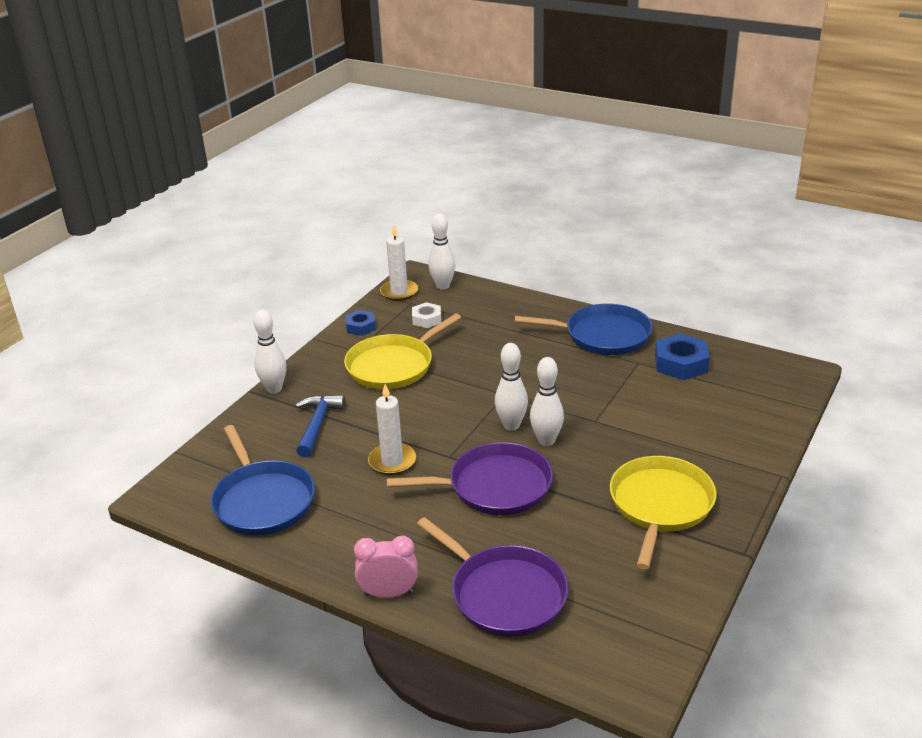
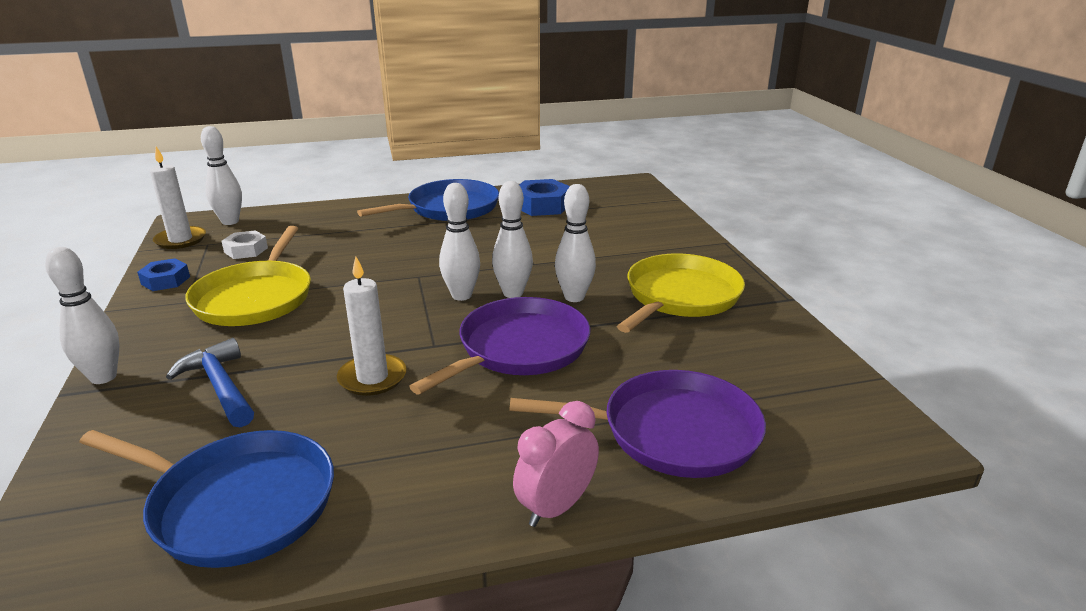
camera: 45 degrees left, 5 degrees down
yellow pan [610,456,717,569] -> yellow pan turned 60 degrees clockwise [617,254,745,333]
none -> white bowling pin [555,184,596,302]

